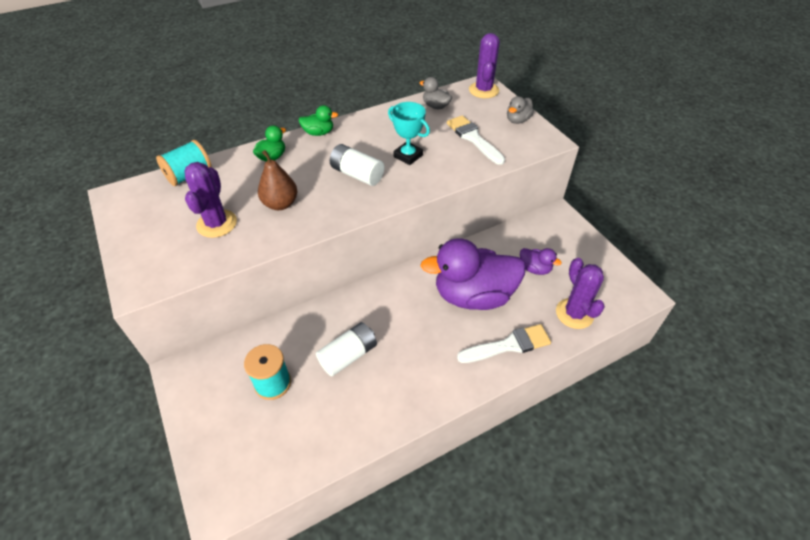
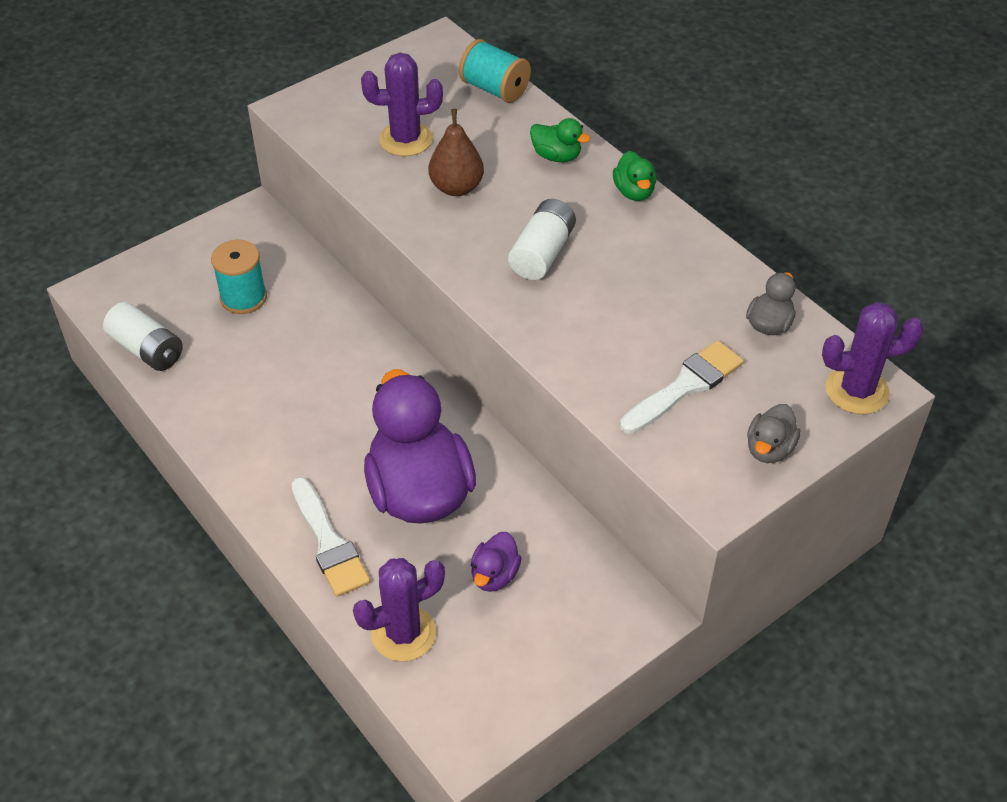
camera: 80 degrees right, 0 degrees up
white battery [316,322,377,377] -> white battery moved to [103,302,183,371]
turquoise trophy [388,102,430,165] -> none
grey duck [507,96,534,124] -> grey duck turned 90 degrees counterclockwise [747,404,801,463]

